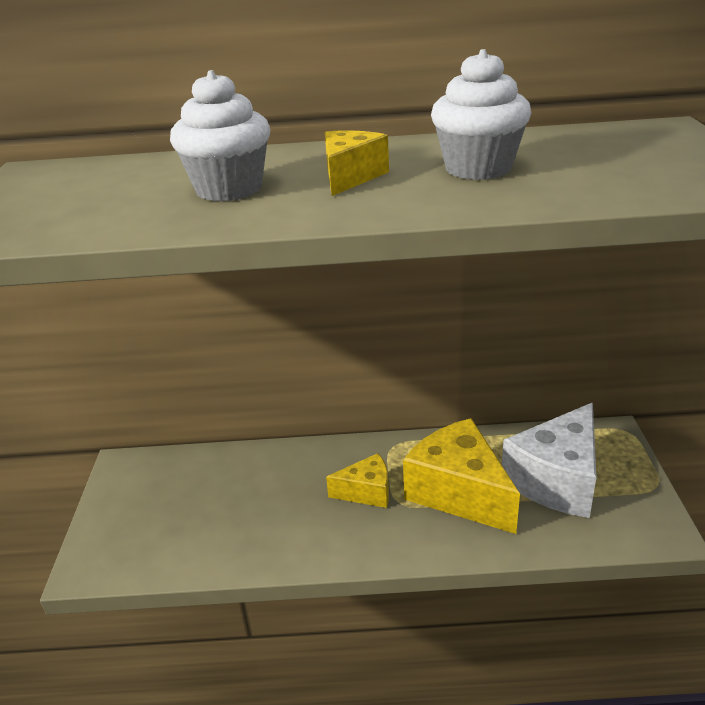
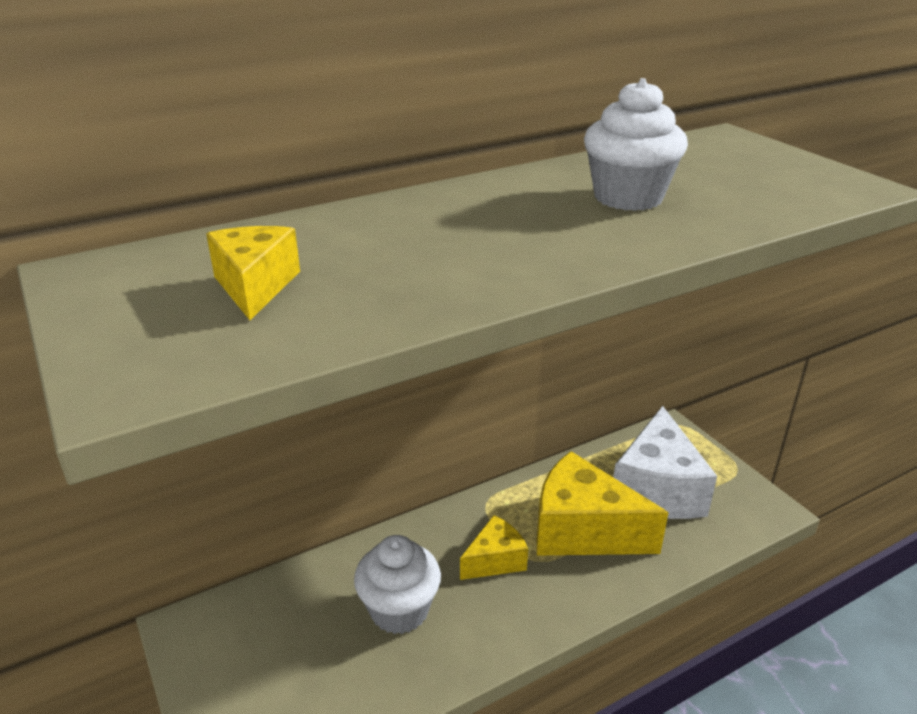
camera: 30 degrees left, 0 degrees up
white cupcake [170,70,270,201] -> white cupcake moved to [354,535,441,634]
yellow cheese [325,130,389,196] -> yellow cheese moved to [206,226,300,320]

